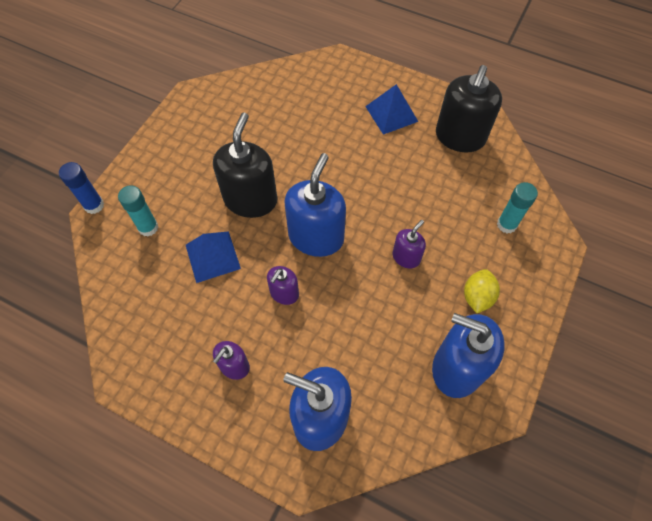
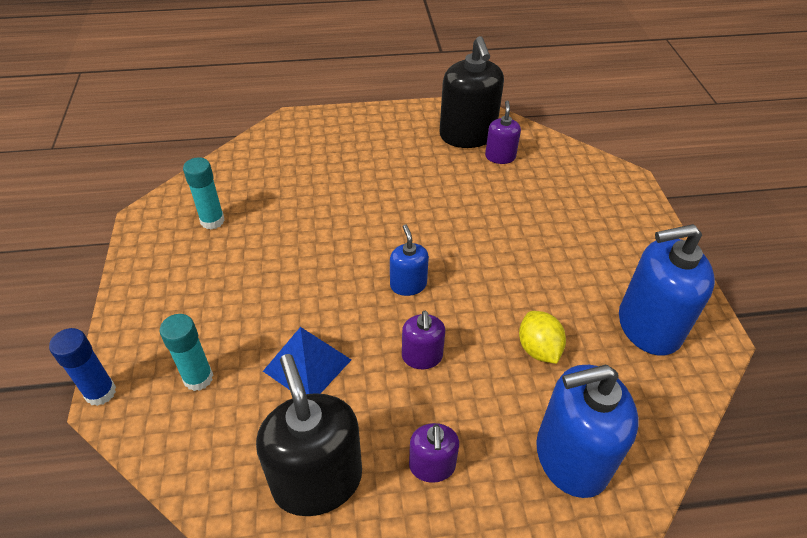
camera: 35 degrees left, 15 degrees down
black soap dispenser [213,112,277,218] -> black soap dispenser moved to [256,354,362,516]
blue soap dispenser [285,153,346,257] -> blue soap dispenser [390,224,429,296], size x0.52
blue pyramid [365,84,418,135] -> none
purple soap dispenser [393,220,426,269] -> purple soap dispenser moved to [485,100,521,164]
yellow lemon [464,269,500,313] -> yellow lemon moved to [519,311,566,364]
turquoise glue stick [497,182,538,233] -> turquoise glue stick moved to [183,157,225,230]

